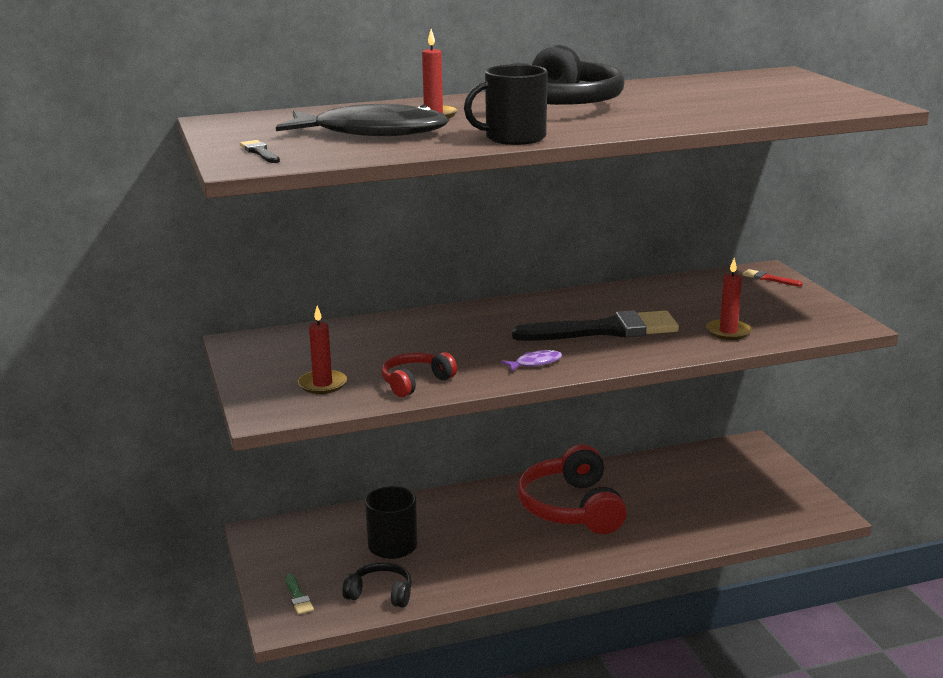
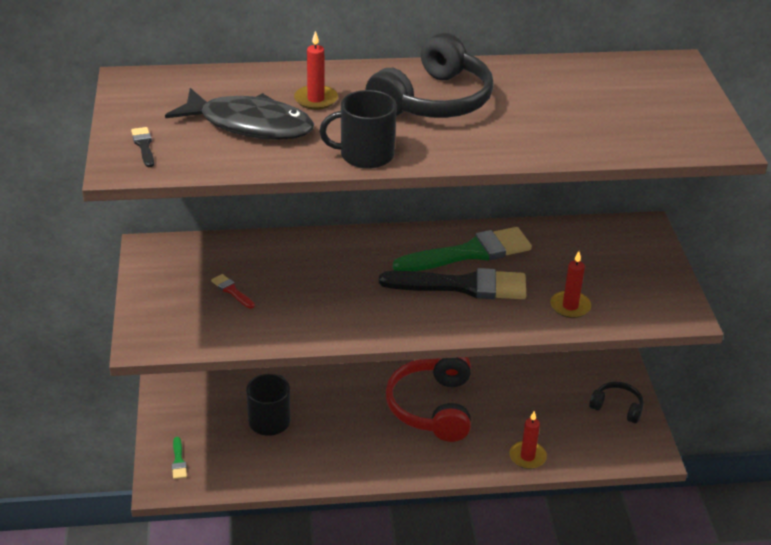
camera: 10 degrees right, 15 degrees up
red candle [298,306,347,394] -> red candle moved to [509,411,547,469]
black headphones [342,562,412,608] -> black headphones moved to [589,382,643,424]
red headphones [381,352,457,397] -> none
purple fish [501,349,562,372] -> none
red brush [742,269,803,286] -> red brush moved to [211,274,255,308]
none -> green brush [393,227,532,271]

